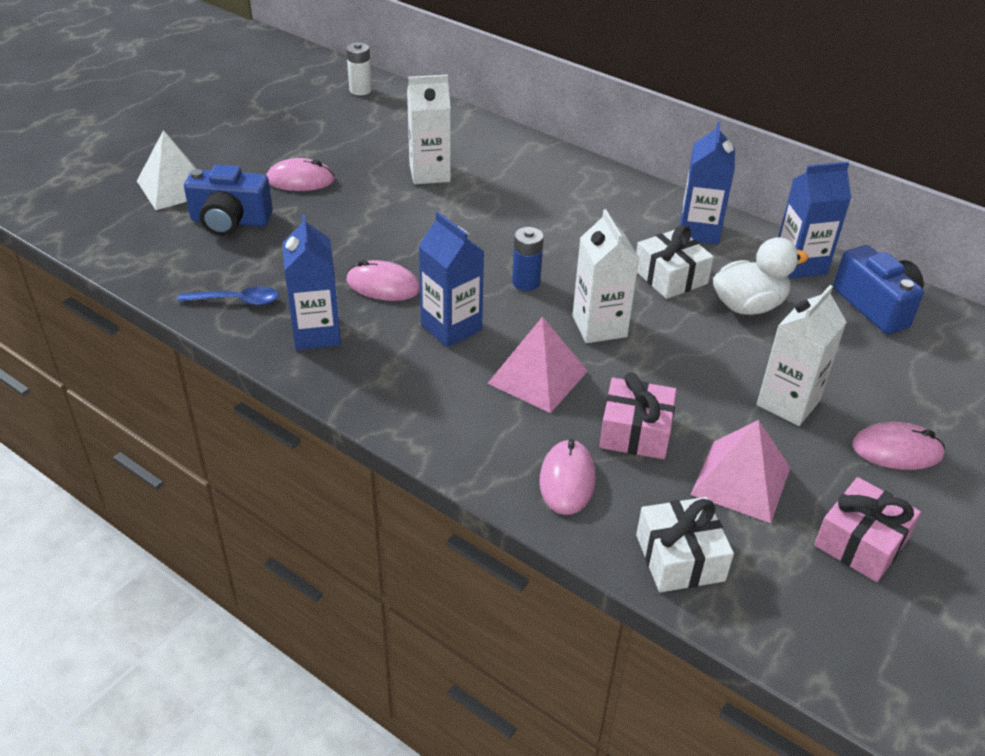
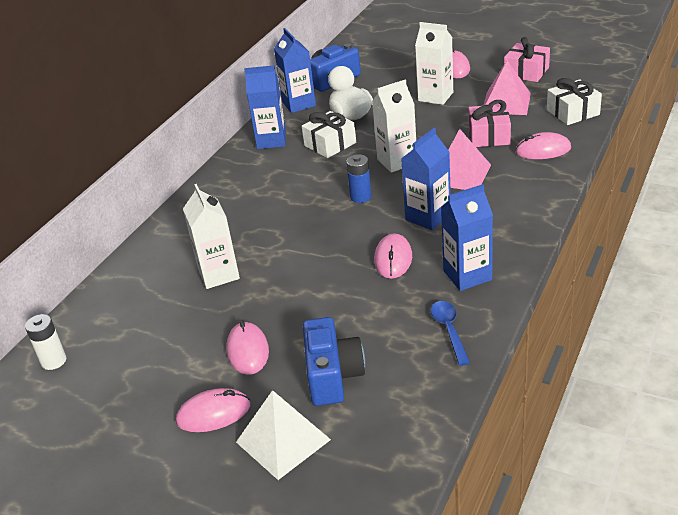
camera: 95 degrees left, 5 degrees down
none -> pink mouse [176,388,250,432]

